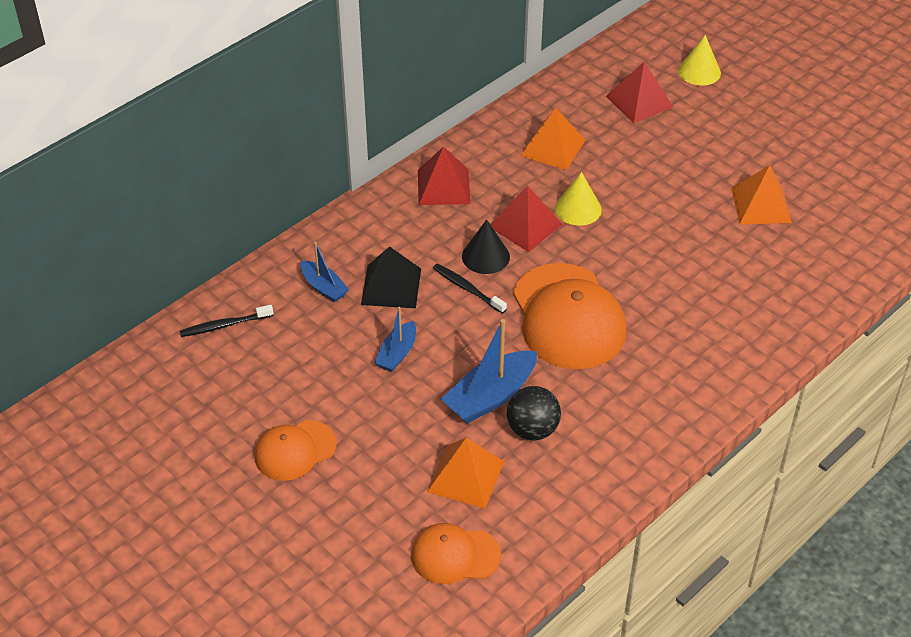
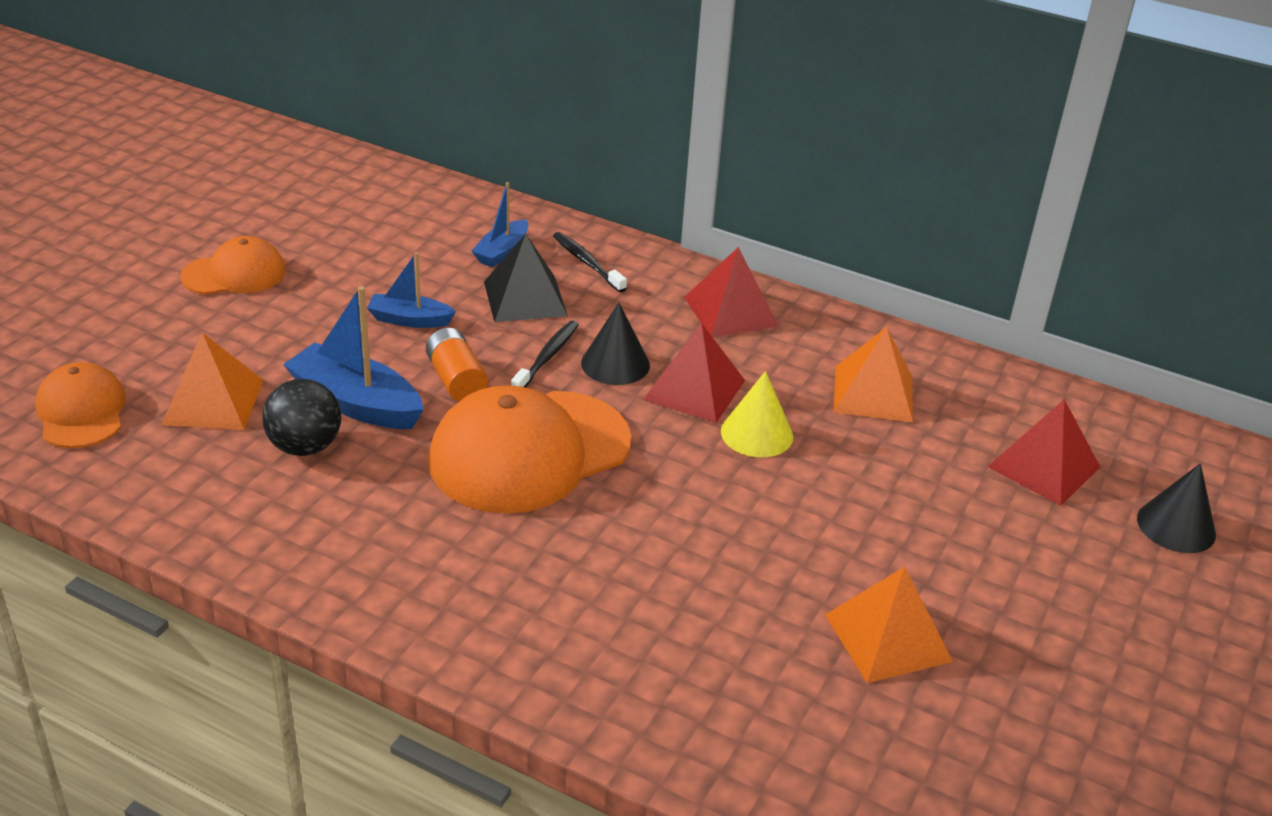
camera: 70 degrees right, 10 degrees down
black toothbrush [180,305,274,337] -> black toothbrush moved to [553,232,627,292]
orange cap [255,420,337,481] -> orange cap turned 120 degrees clockwise [180,236,286,295]
yellow cone [678,35,721,86] -> black cone [1137,463,1216,553]
none -> orange battery [426,328,488,402]

